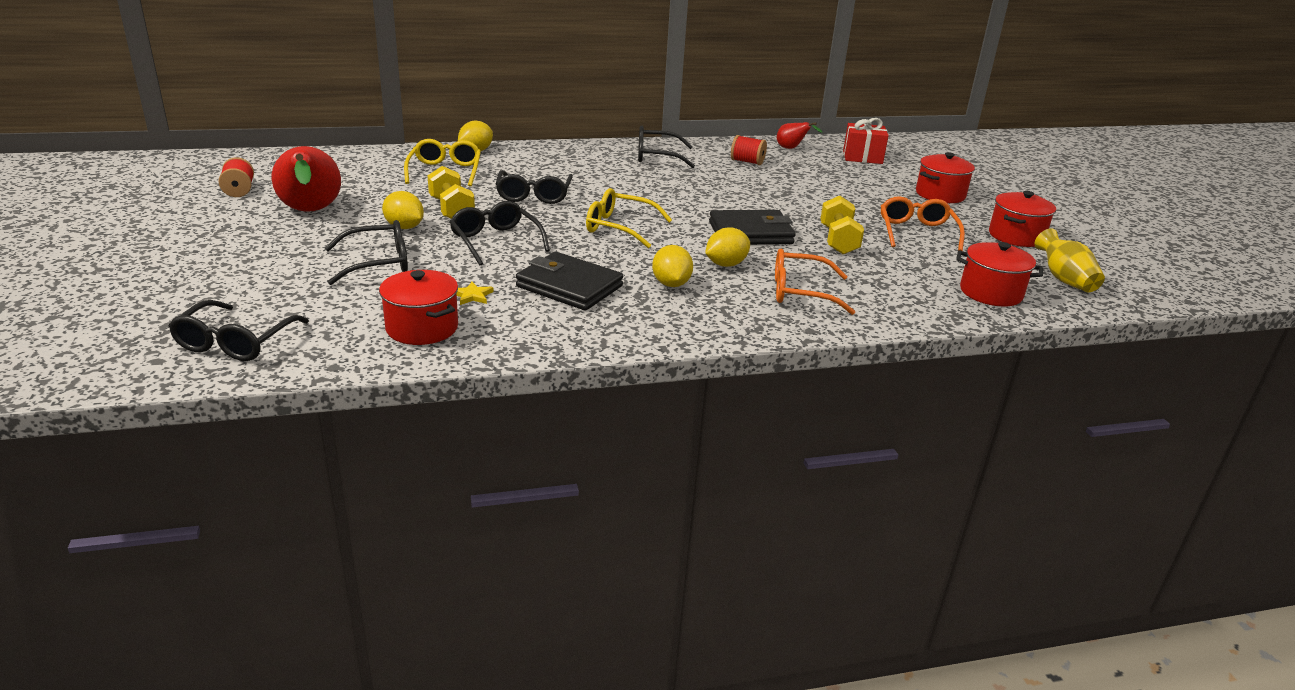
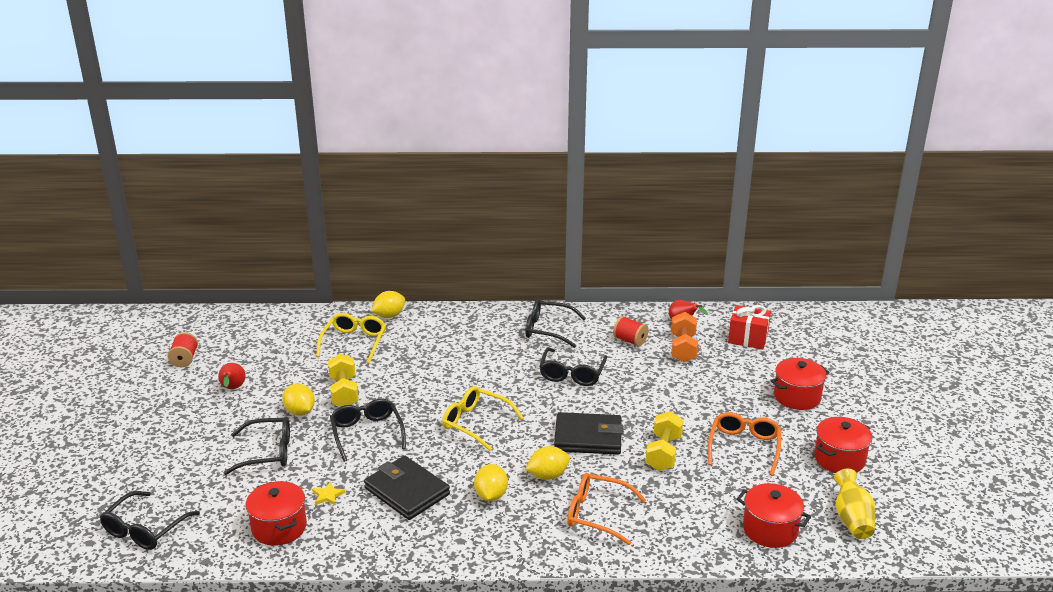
camera: 15 degrees right, 0 degrees up
red pear [272,146,341,212] -> red pear [218,363,246,389], size x0.50
black glasses [496,170,573,204] -> black glasses moved to [539,348,608,386]
none -> orange dumbbell [671,312,698,362]

